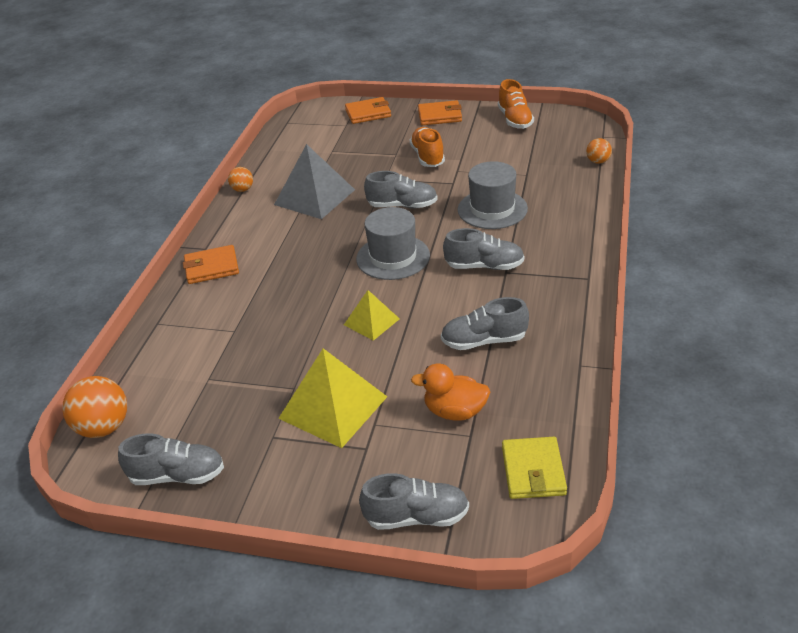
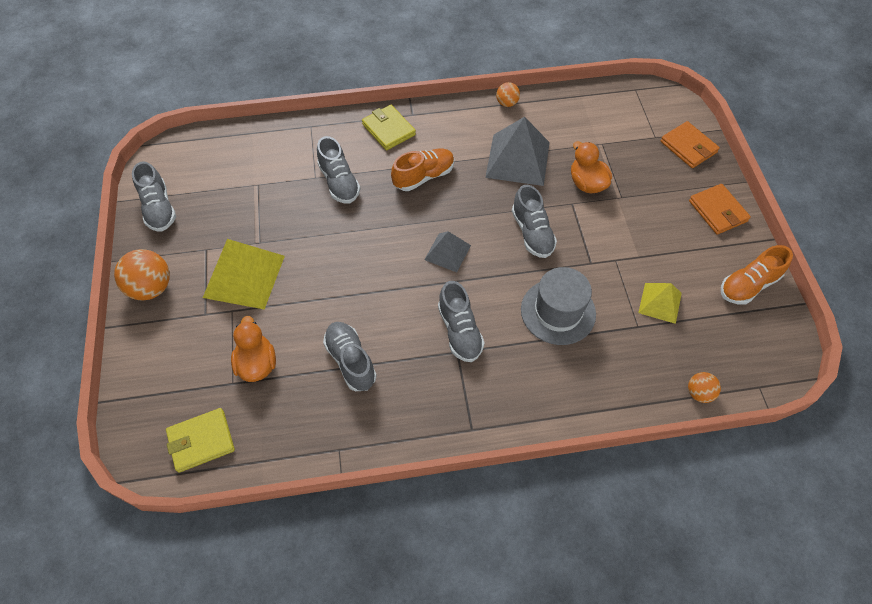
camera: 65 degrees right, 20 degrees up
orange ball [62,376,127,438] -> orange ball moved to [114,249,170,301]
orange wallet [183,245,239,284] -> yellow wallet [362,105,416,150]
yellow pyramid [344,290,400,341] -> yellow pyramid moved to [638,283,682,324]
grey hat [356,207,430,280] -> grey pyramid [424,231,471,272]
grey shoe [359,473,469,530] -> grey shoe moved to [317,136,360,203]
orange shoe [410,127,445,167] -> orange shoe moved to [391,148,455,191]
none -> orange duck [571,141,612,194]

